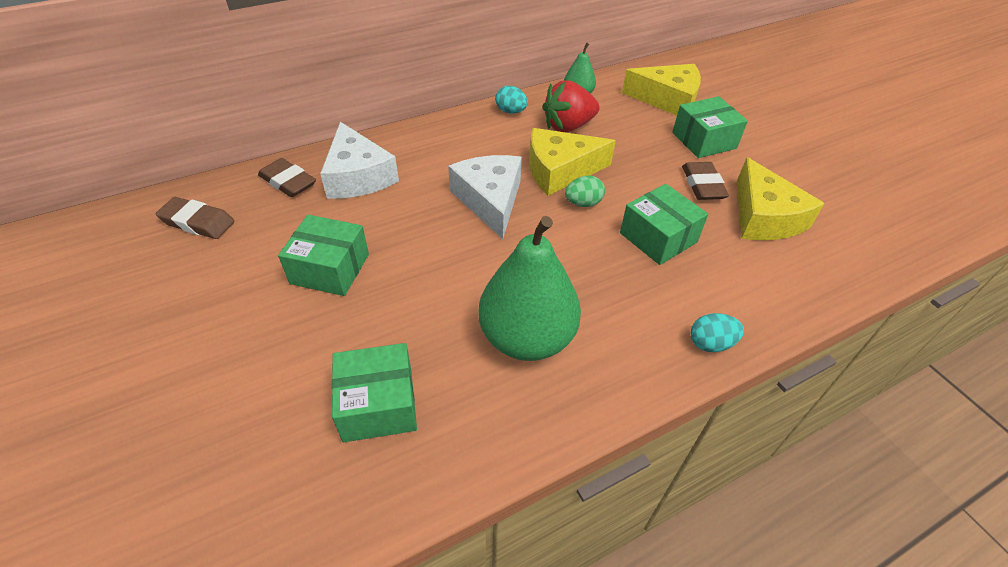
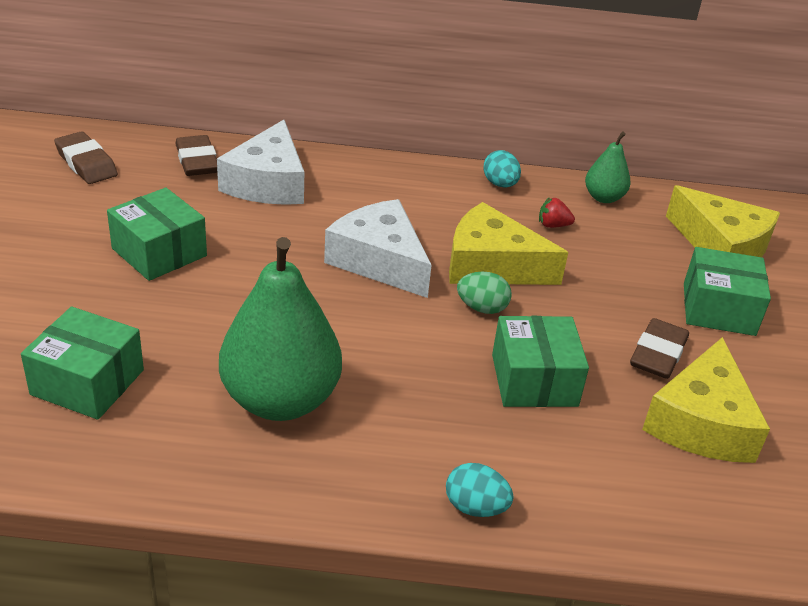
camera: 30 degrees right, 10 degrees down
white cheese [448,155,522,239] -> white cheese turned 60 degrees counterclockwise [324,199,432,298]
red strawberry [542,80,600,133] -> red strawberry [539,197,575,228], size x0.46

